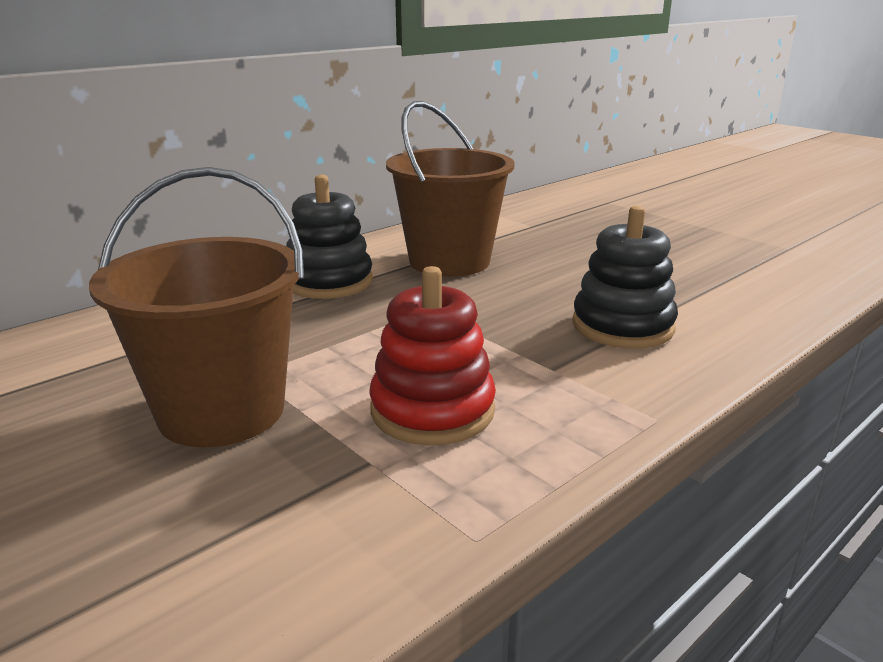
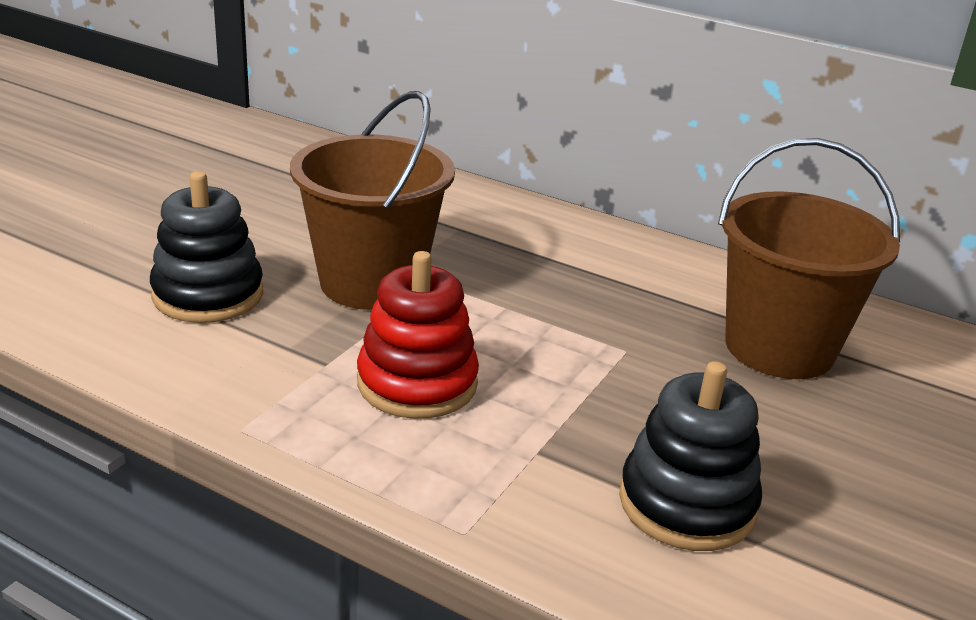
camera: 70 degrees right, 5 degrees up
black stacking toy [286,175,373,299] -> black stacking toy moved to [150,171,263,323]

